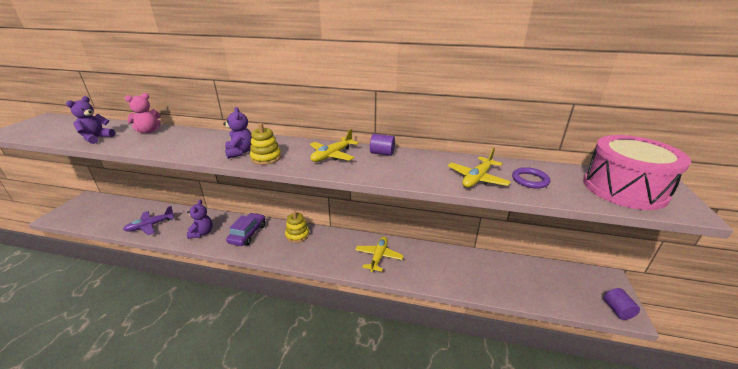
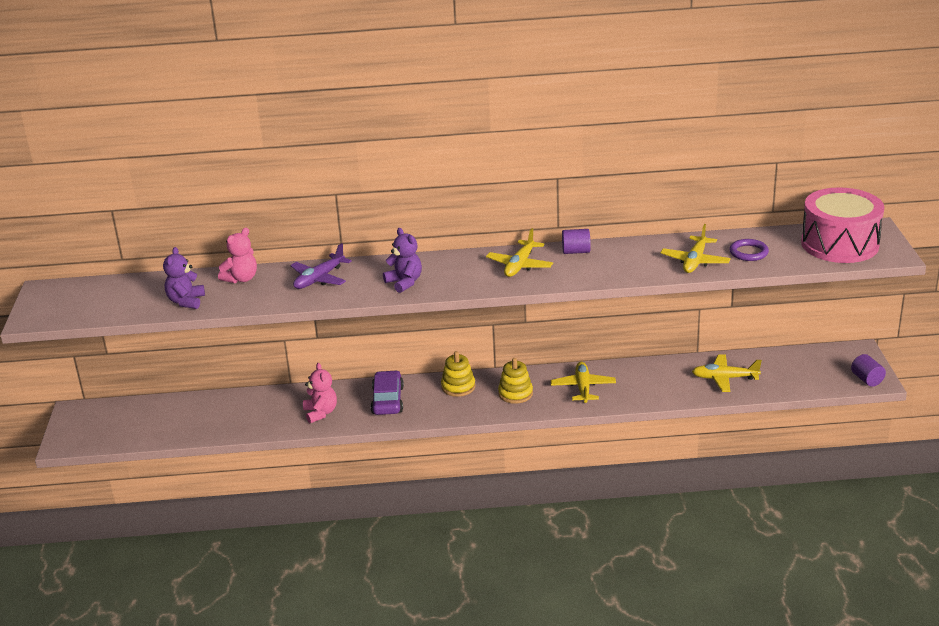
camera: 15 degrees left, 0 degrees up
purple plane [123,206,175,235] -> purple plane moved to [290,243,352,289]
purple teddy bear [187,200,213,239] -> pink teddy bear [303,363,337,423]
yellow stacking toy [250,123,281,165] -> yellow stacking toy moved to [498,358,533,404]
none -> yellow plane [692,354,762,392]

